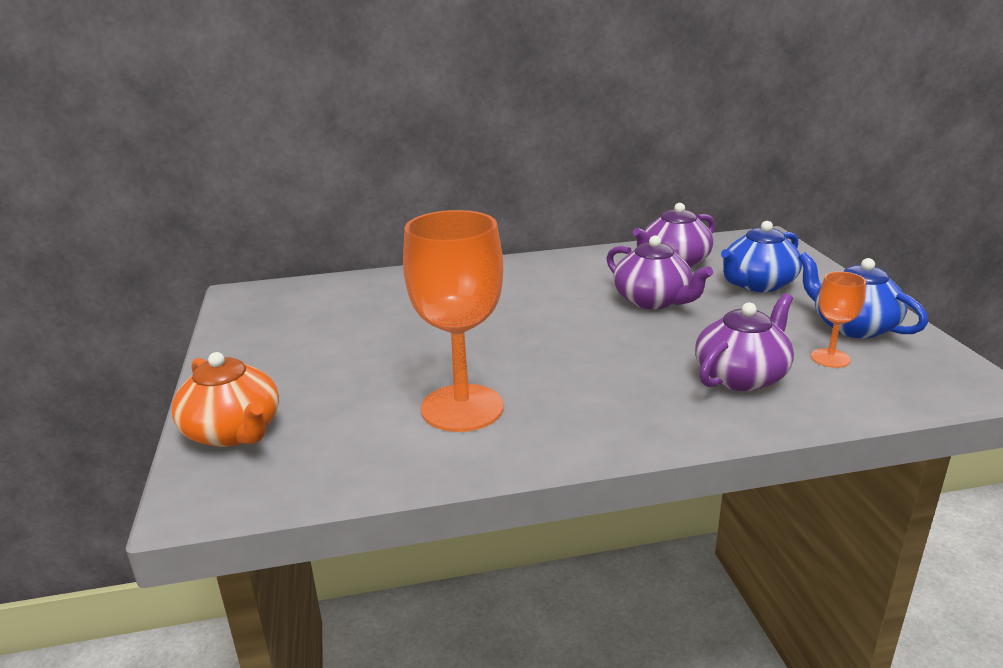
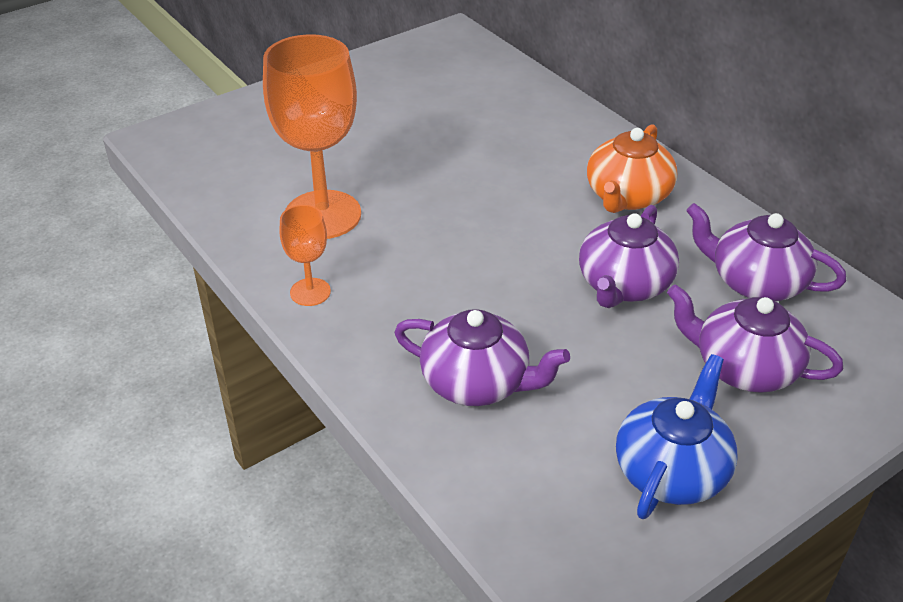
camera: 65 degrees right, 15 degrees up
orange teapot [172,352,279,447] -> orange teapot moved to [587,124,677,213]
blue teapot [721,221,802,292] -> purple teapot [667,284,843,393]
orange goblet [811,271,866,368] -> orange goblet moved to [279,205,331,306]

